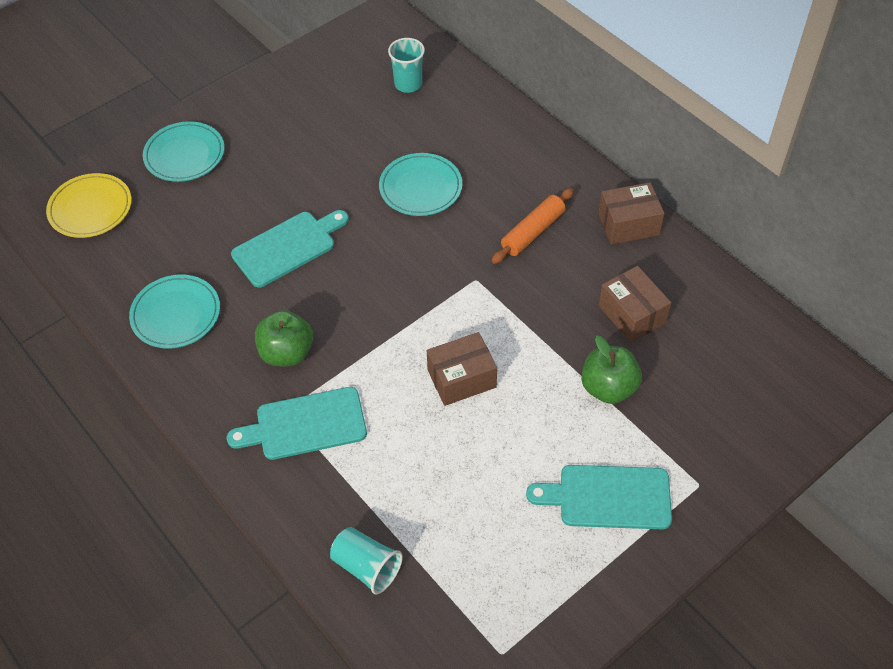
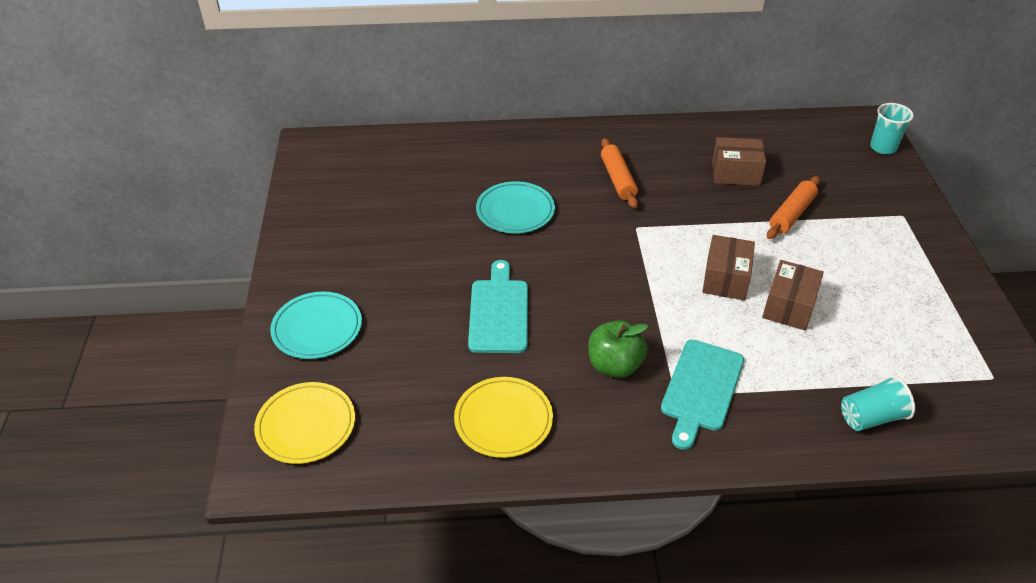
camera: 55 degrees left, 10 degrees down
turquoise plate [129,275,220,349] -> yellow plate [454,377,553,458]
turquoise cup [388,38,425,93] -> turquoise cup moved to [870,103,914,154]
turquoise cutting board [526,465,672,529] -> none
green apple [581,336,642,404] -> orange rolling pin [767,176,820,239]
brown box [598,182,665,244] -> brown box moved to [762,260,824,330]

